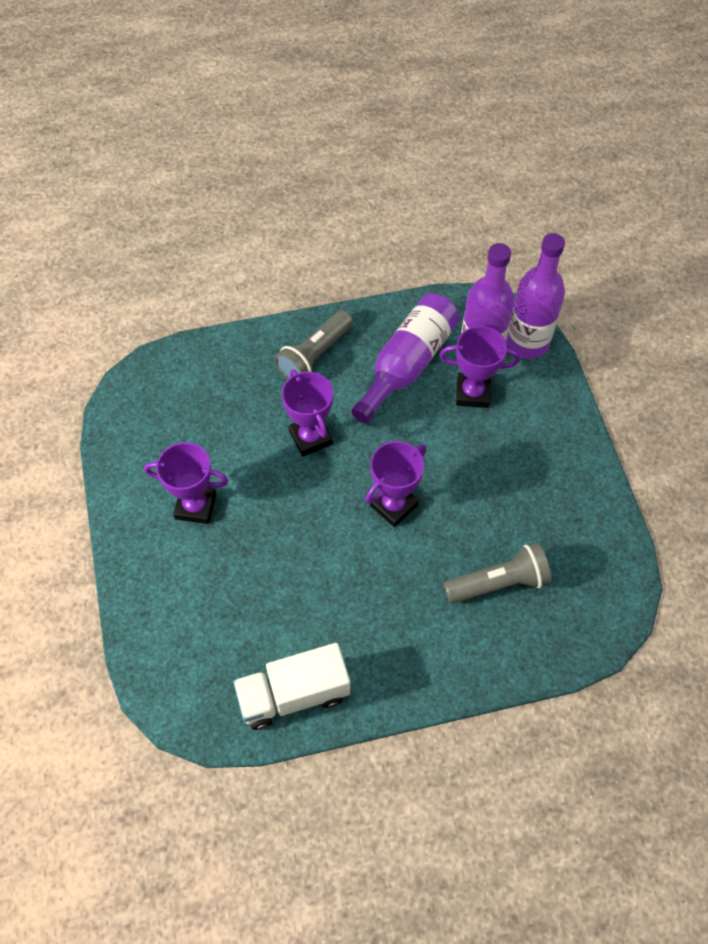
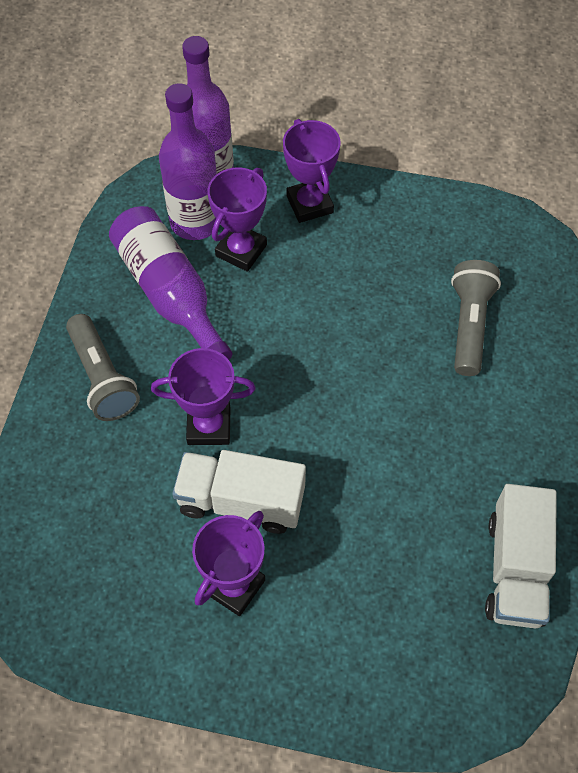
camera: 65 degrees left, 0 degrees up
purple trophy [365,441,426,527] -> purple trophy moved to [283,119,341,223]
none -> white truck [172,450,306,534]

